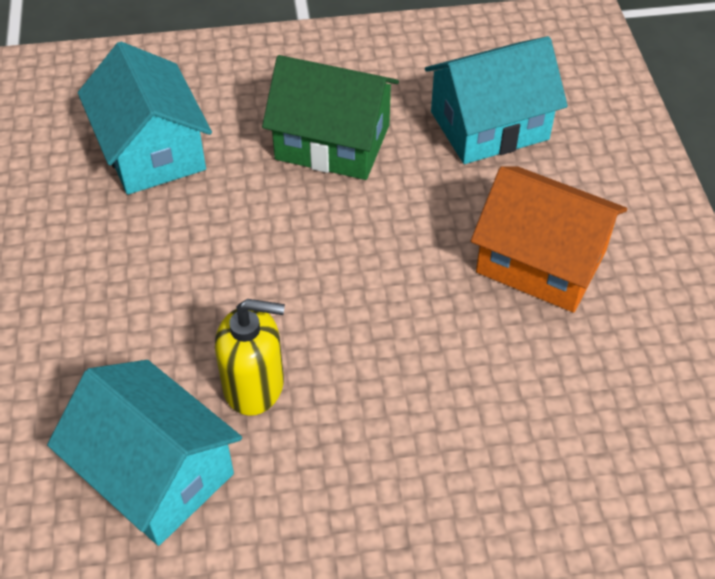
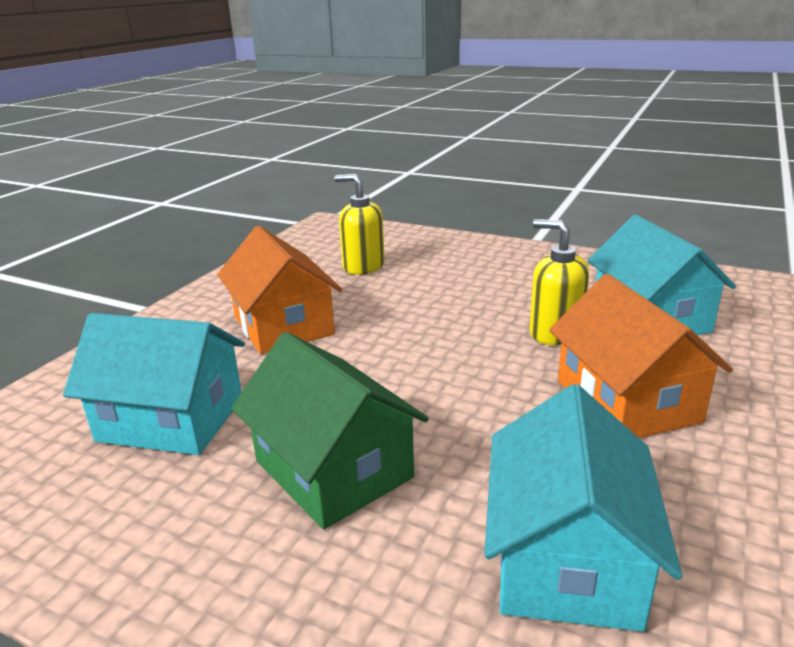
camera: 145 degrees left, 25 degrees down
none -> yellow soap dispenser [334,174,385,275]
none -> orange house [549,274,733,438]

